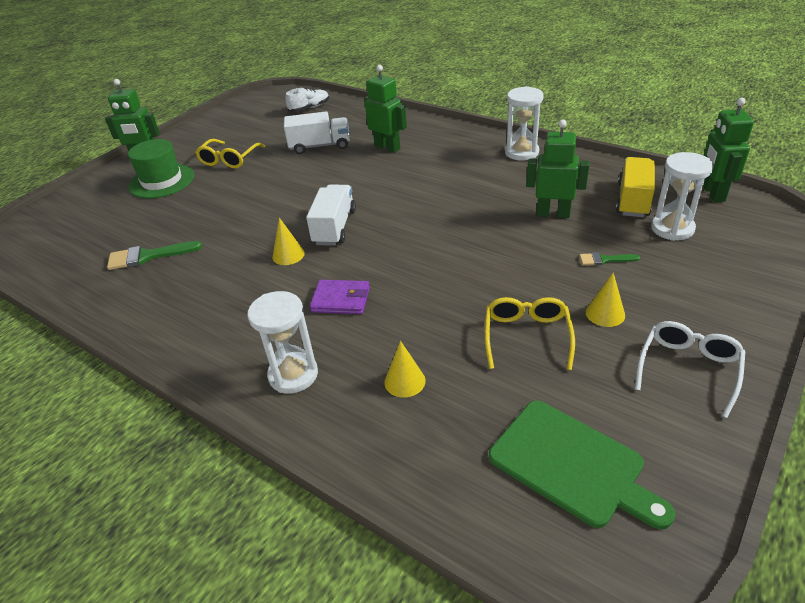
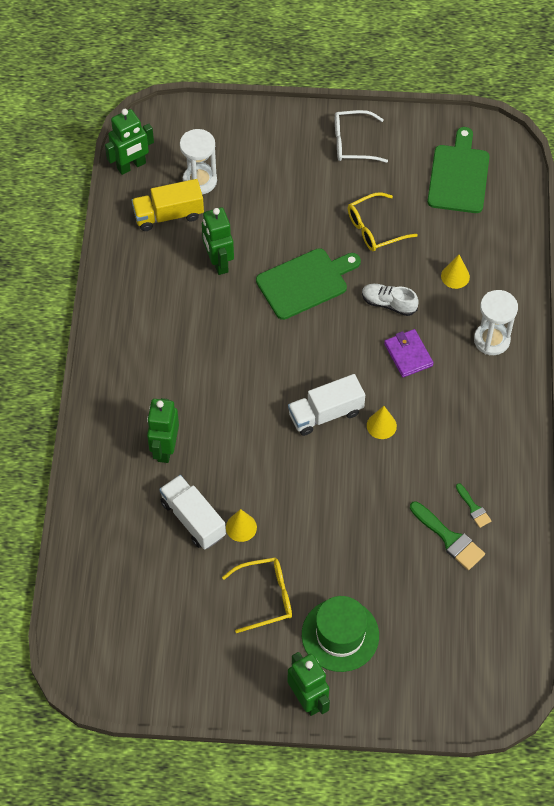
camera: 125 degrees left, 20 degrees up
white shoe [285,88,329,112] -> white shoe moved to [362,284,419,316]
white hourglass [505,86,544,161] -> none
green brush [579,252,640,266] -> green brush moved to [456,483,491,528]
yellow cone [586,272,625,327] -> yellow cone moved to [226,509,257,542]
none -> green cutting board [256,248,361,320]

